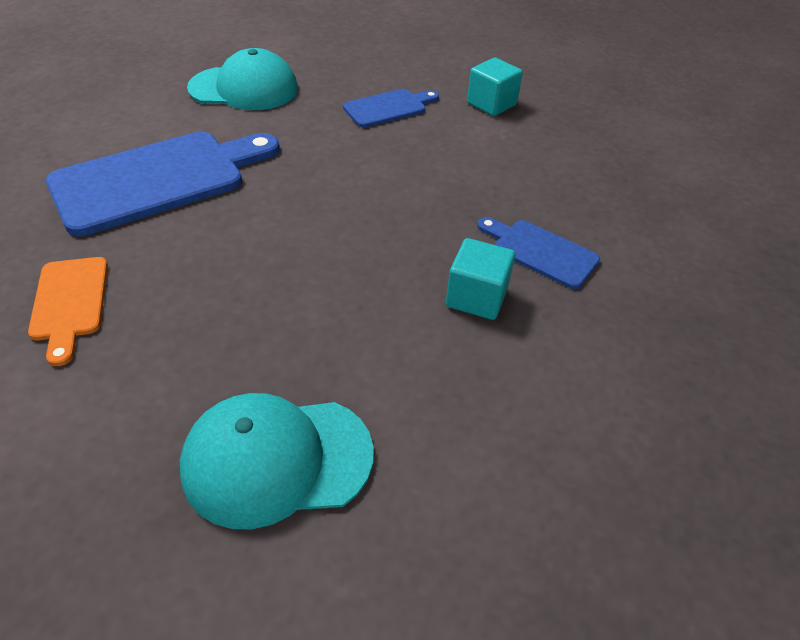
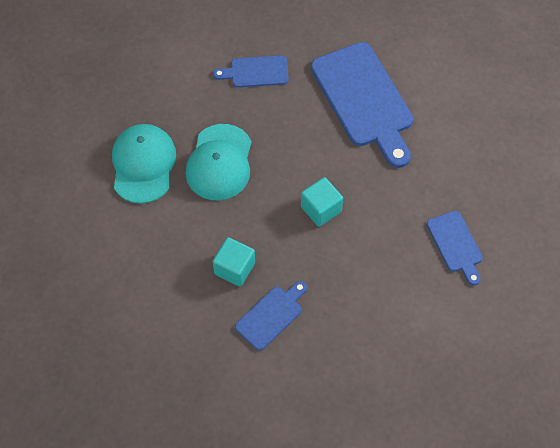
camera: 100 degrees right, 15 degrees up
orange cutting board [28,257,108,366] -> blue cutting board [213,55,289,88]
turquoise cap [187,48,298,110] -> turquoise cap moved to [185,124,251,200]
turquoise cube [467,58,523,116] -> turquoise cube moved to [301,177,343,227]

